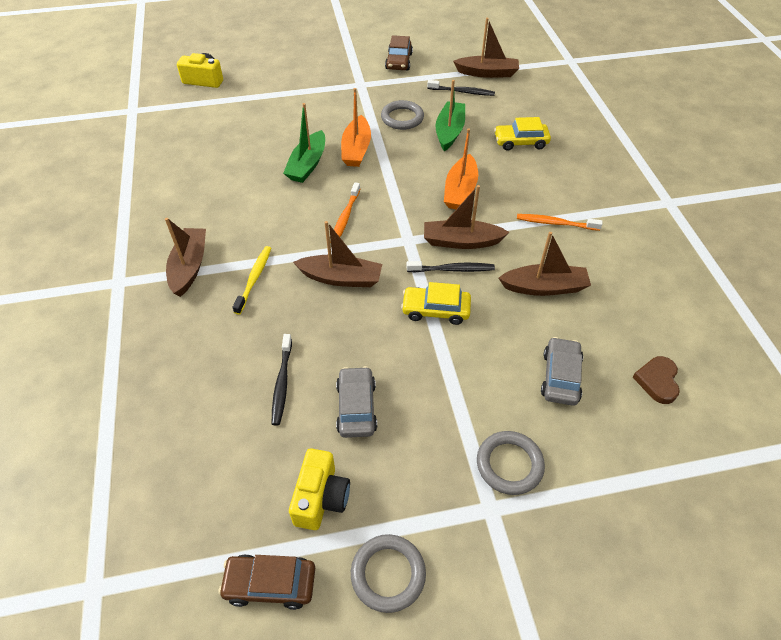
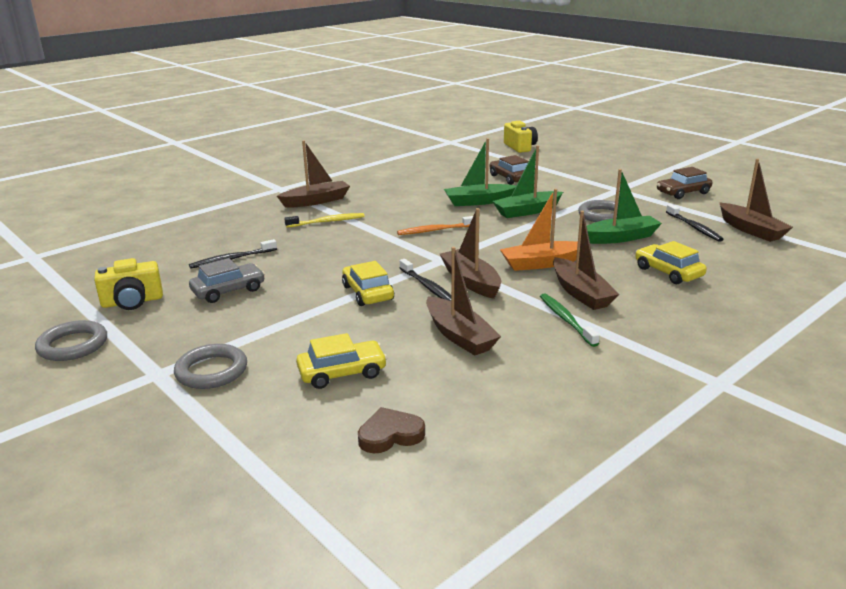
camera: 60 degrees right, 25 degrees down
brown car [219,554,315,610] -> brown car moved to [489,155,528,185]
brown boat [293,221,382,287] -> brown boat moved to [553,211,619,310]
orange boat [341,88,371,167] -> green boat [492,145,563,218]
orange toothbrush [517,214,602,231] -> green toothbrush [540,294,600,347]
grey car [541,337,583,406] -> yellow car [296,333,387,389]

